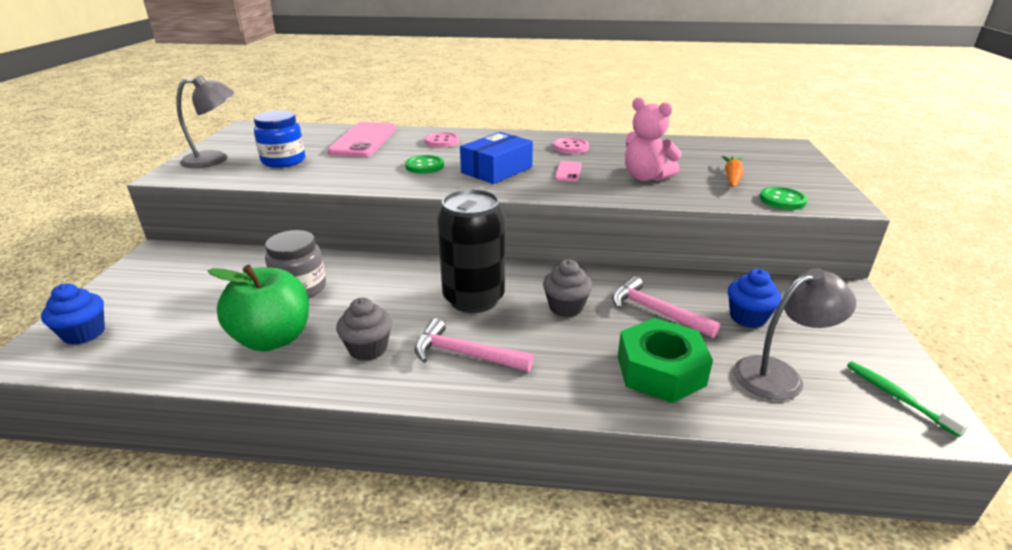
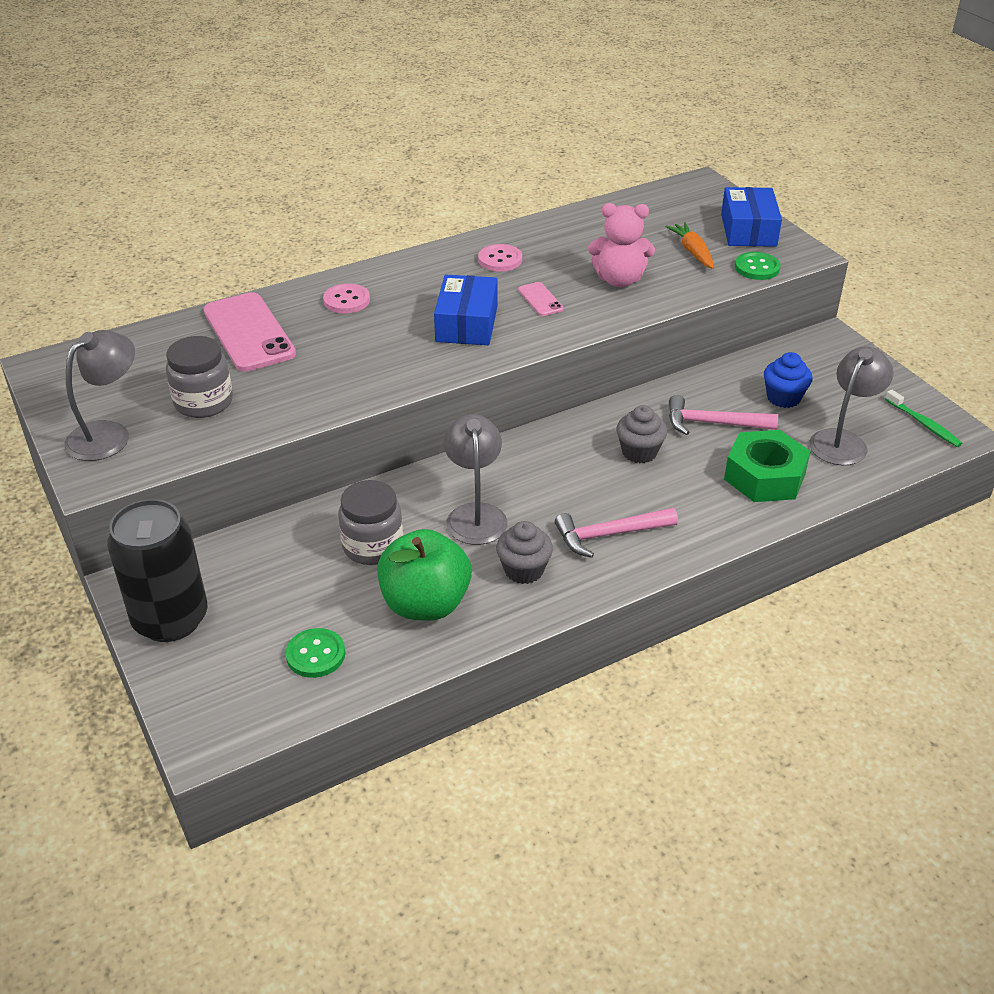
camera: 35 degrees left, 10 degrees up
blue cupcake [41,283,105,345] -> none
blue jar [254,110,305,168] -> grey jar [166,336,233,418]
green button [405,155,444,174] -> green button moved to [286,628,345,678]
black can [437,189,505,313] -> black can moved to [107,499,207,642]
green toothbrush [847,361,969,437] -> green toothbrush turned 150 degrees counterclockwise [885,390,962,447]
none -> grey lamp [443,414,507,545]
none -> blue box [721,187,782,247]

